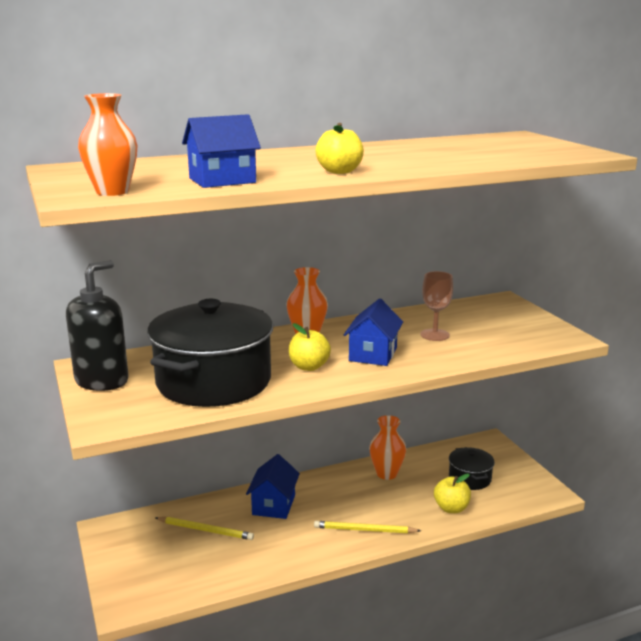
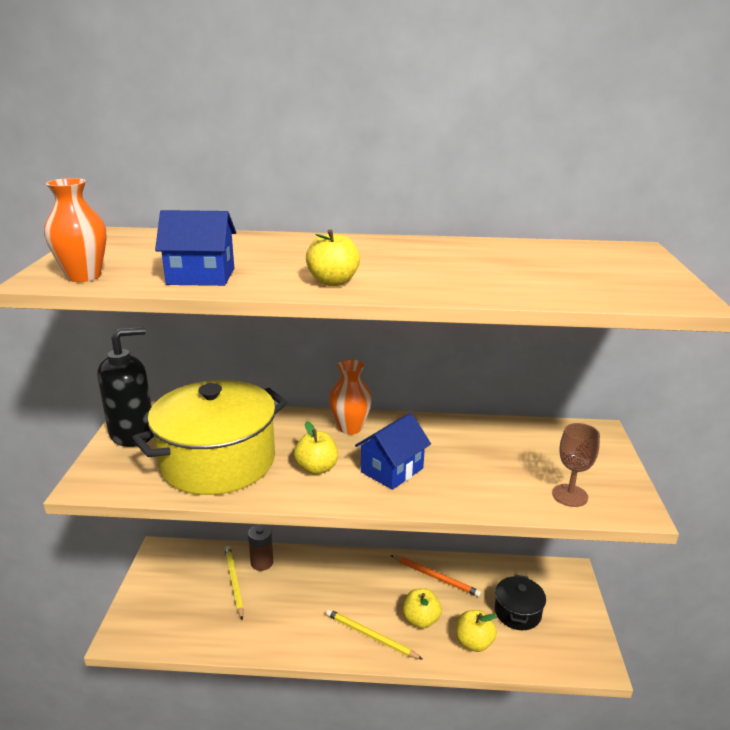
camera: 25 degrees right, 5 degrees up
black pot [147,299,273,407] -> yellow pot [132,380,288,495]
yellow pencil [156,517,254,540] -> yellow pencil turned 150 degrees counterclockwise [225,546,244,620]
blue house [246,454,300,519] -> none
orange vase [369,415,406,480] -> orange pencil [390,555,481,597]
brown goblet [421,271,453,341] -> brown goblet moved to [552,423,600,507]
none -> brown battery [248,525,273,571]
none -> yellow apple [403,588,442,629]

